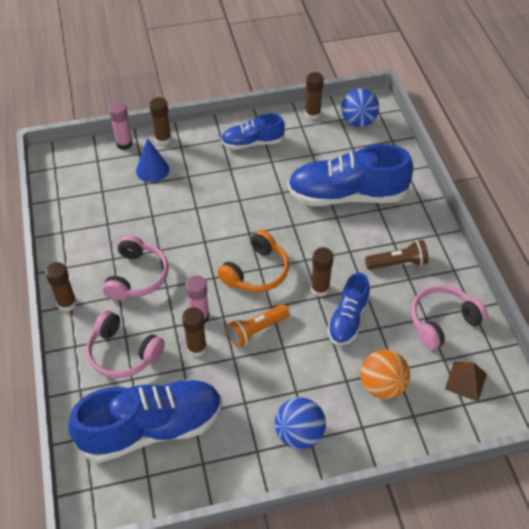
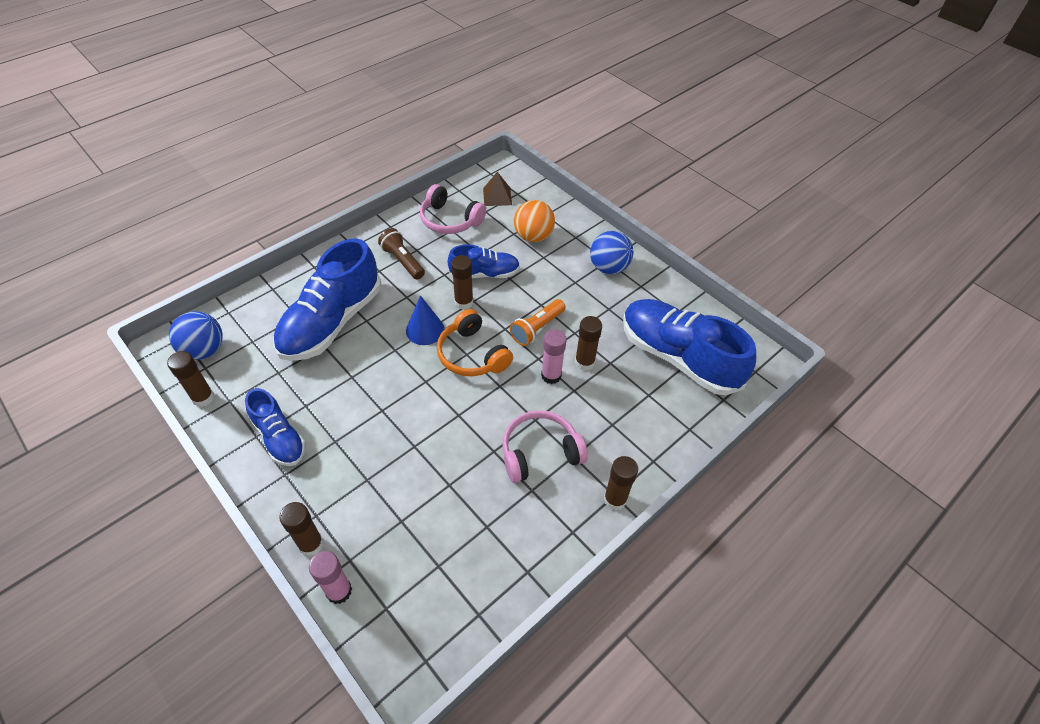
camera: 120 degrees left, 0 degrees up
pink headphones [86,310,165,379] -> none
blue cone [136,138,169,182] -> blue cone moved to [406,295,445,345]
orange headphones [217,230,289,292] -> orange headphones turned 135 degrees counterclockwise [437,309,513,376]
orange flashlight [226,304,290,348] -> orange flashlight turned 105 degrees clockwise [510,299,566,346]
blue shoe [288,144,413,206] -> blue shoe turned 60 degrees clockwise [273,239,381,361]

